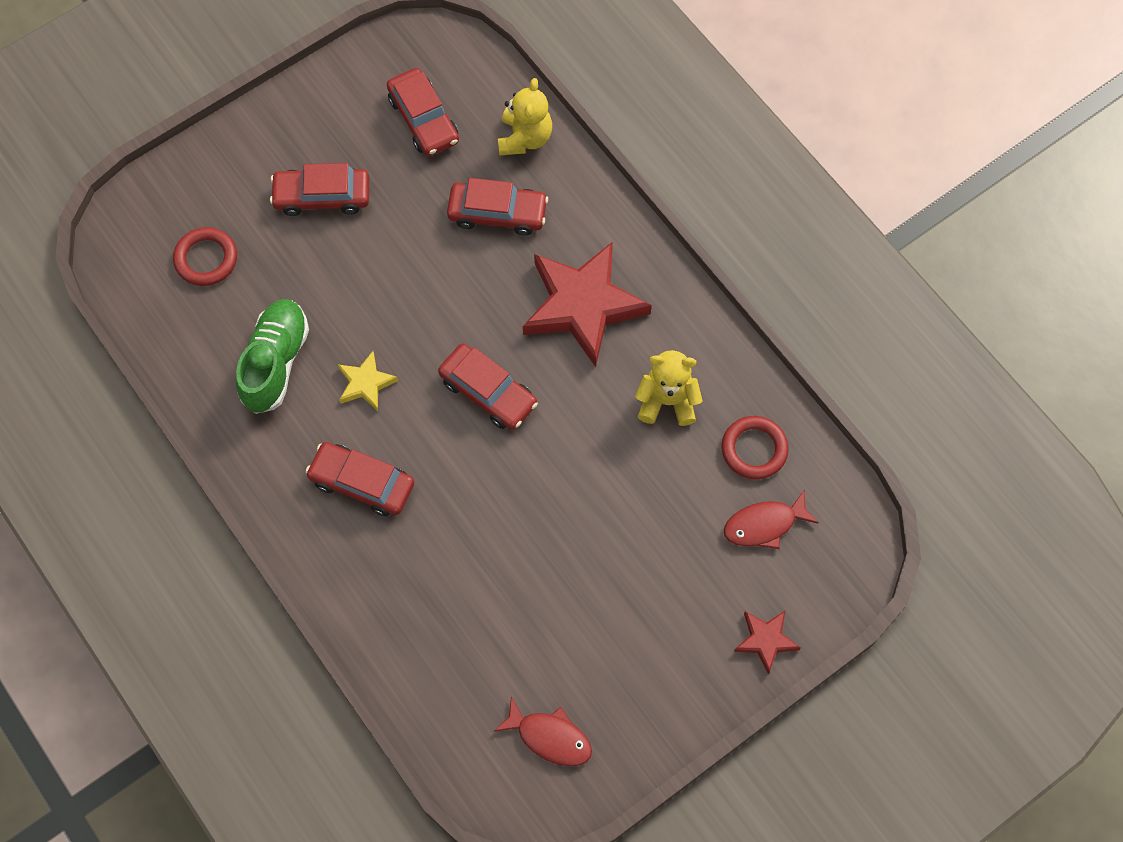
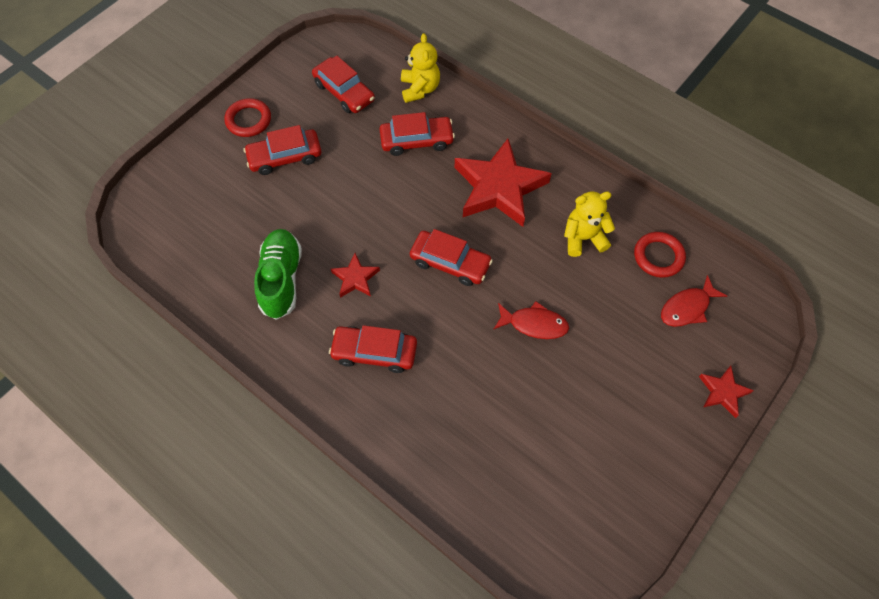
camera: 15 degrees left, 5 degrees down
red ring [173,227,237,286] -> red ring moved to [224,98,271,137]
yellow star [337,351,398,411] -> red star [331,253,380,298]
red fish [493,697,592,766] -> red fish moved to [493,301,569,339]

